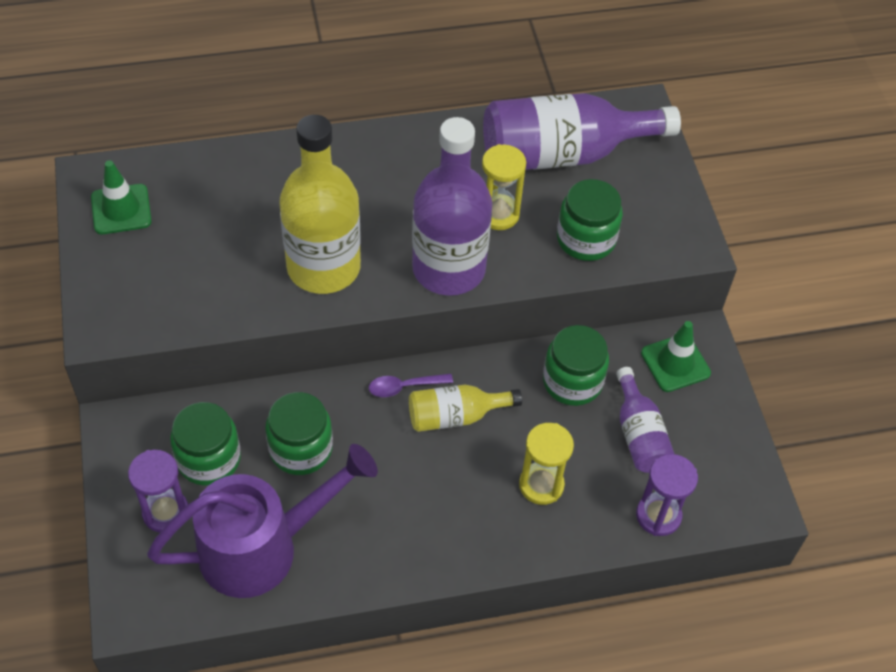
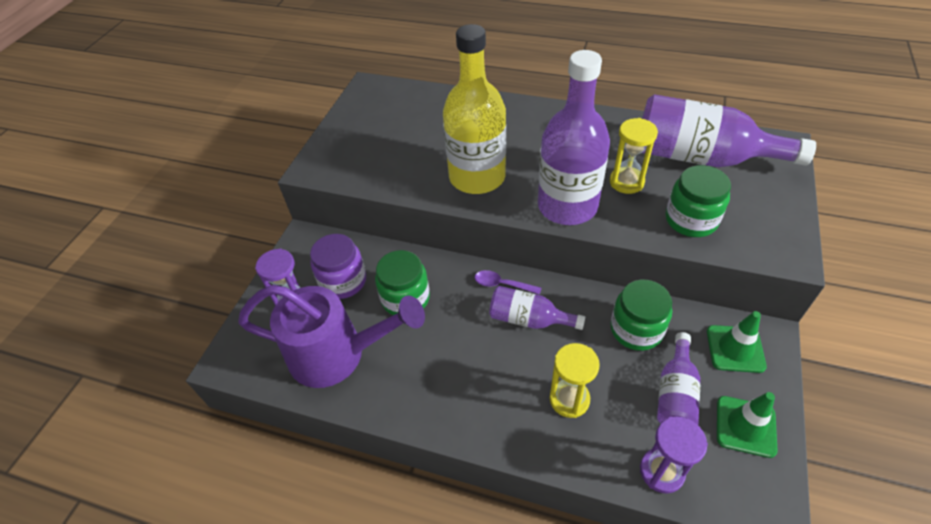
camera: 35 degrees right, 5 degrees down
green traffic cone [91,160,152,234] -> green traffic cone moved to [717,392,778,458]
green jar [170,402,241,486] -> purple jar [310,234,366,299]
yellow bottle [409,385,522,432] -> purple bottle [489,286,585,330]

